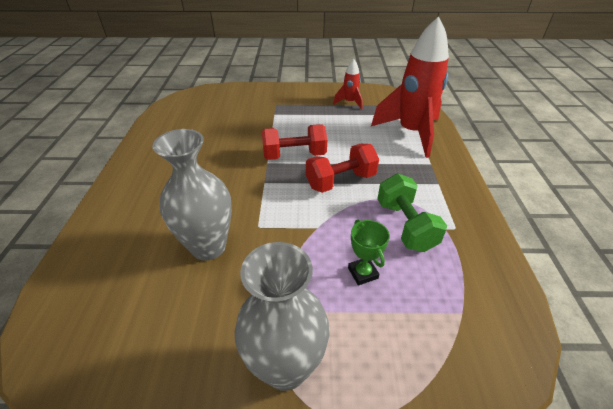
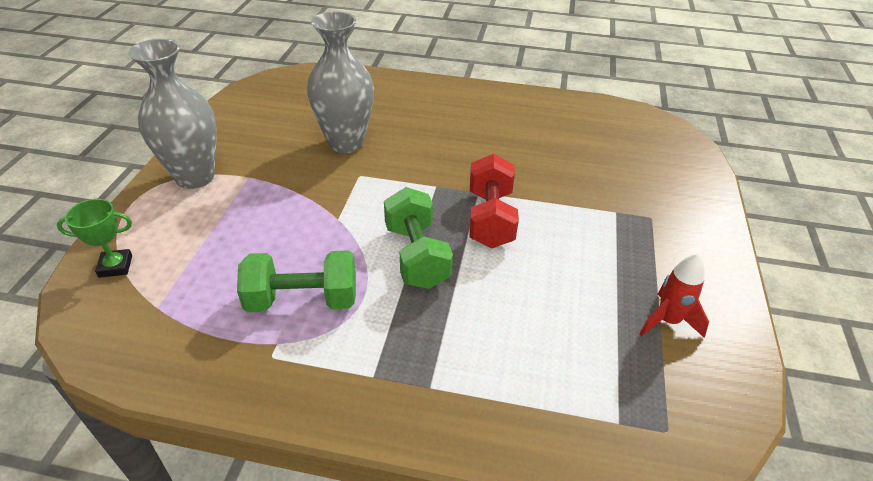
camera: 100 degrees right, 0 degrees up
red dumbbell [306,144,379,193] -> green dumbbell [384,187,453,289]
green trophy [348,219,390,285] -> green trophy moved to [57,199,132,278]
red rocket [371,16,449,158] -> none

